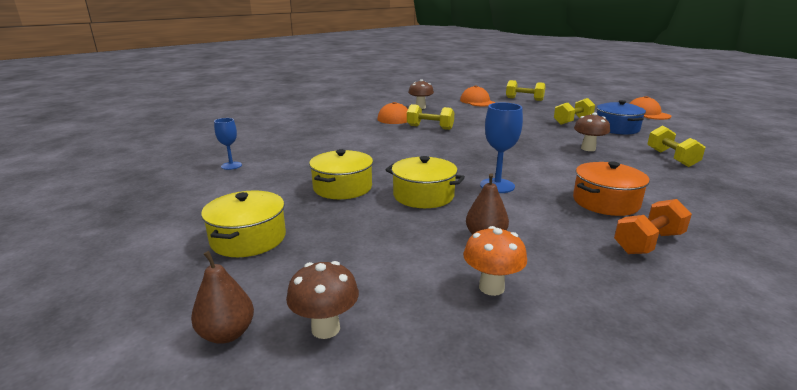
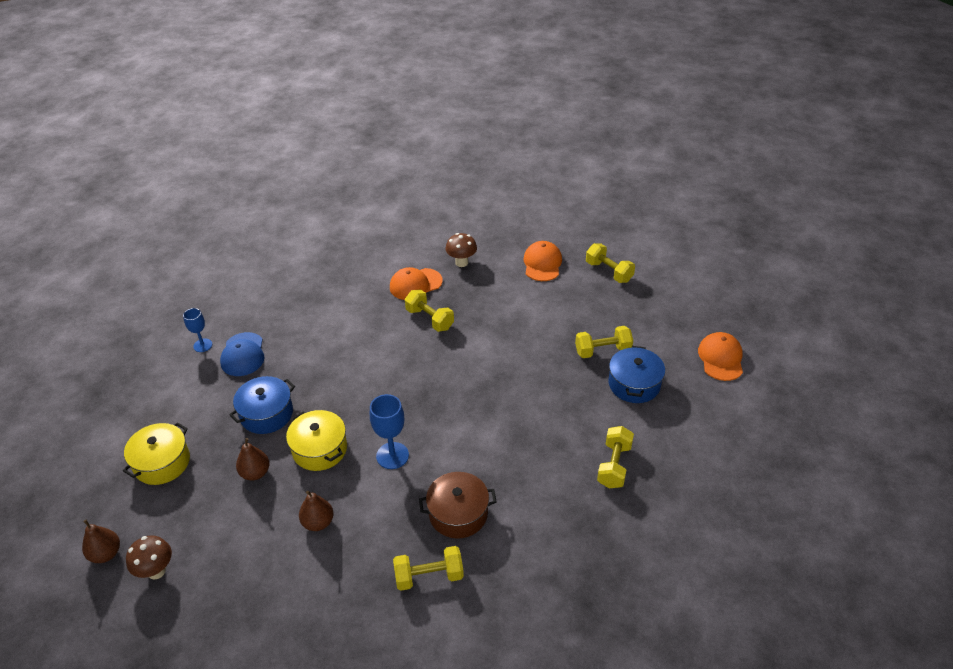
camera: 25 degrees right, 20 degrees up
yellow pot [309,149,373,199] -> blue pot [229,376,295,434]
orange mushroom [463,226,527,296] -> none
orange pot [573,161,650,216] -> brown pot [419,472,497,539]
brown mushroom [574,113,610,151] -> none
orange dumbbell [614,199,692,254] -> yellow dumbbell [393,546,464,591]
none -> blue cap [220,332,264,376]
none -> brown pear [236,438,270,481]

